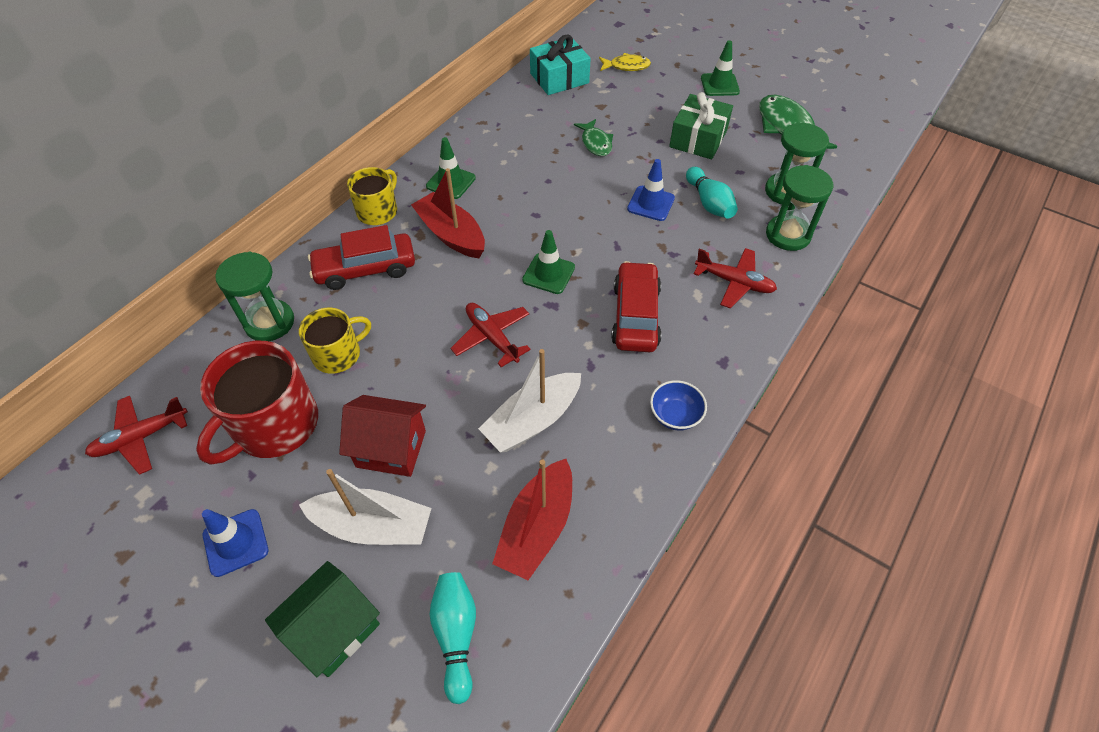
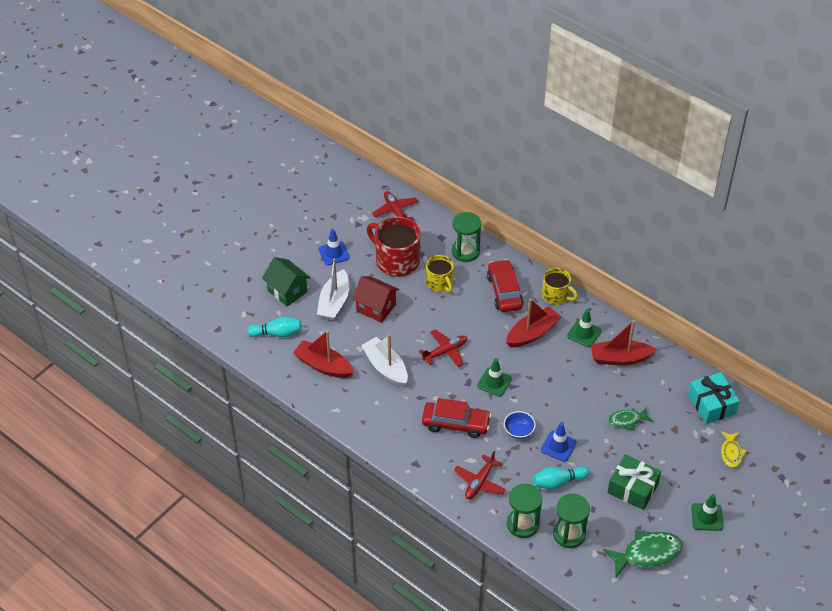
camera: 95 degrees right, 5 degrees down
red house [339,395,426,477] -> red house turned 75 degrees counterclockwise [352,276,399,323]
blue bowl [650,380,707,431] -> blue bowl moved to [504,411,536,439]
none -> red boat [591,320,657,365]

